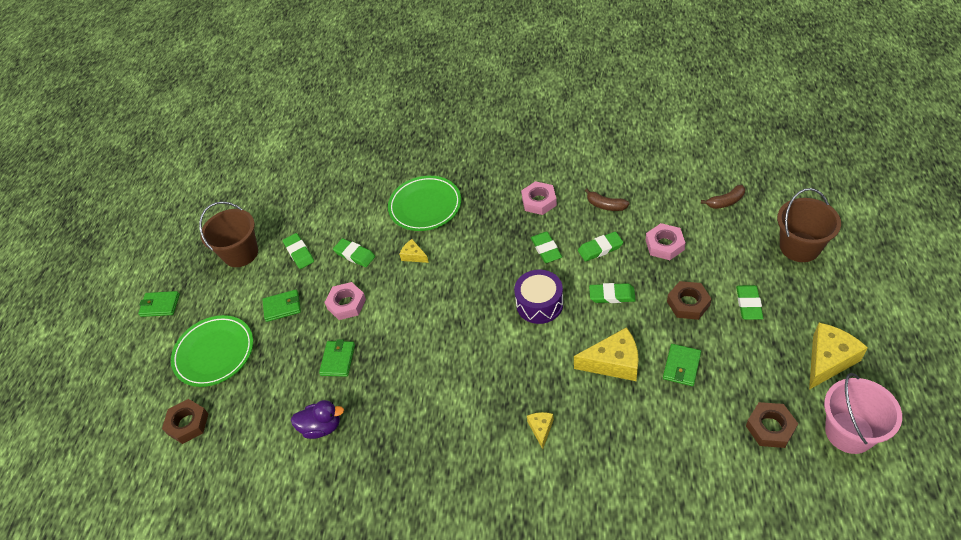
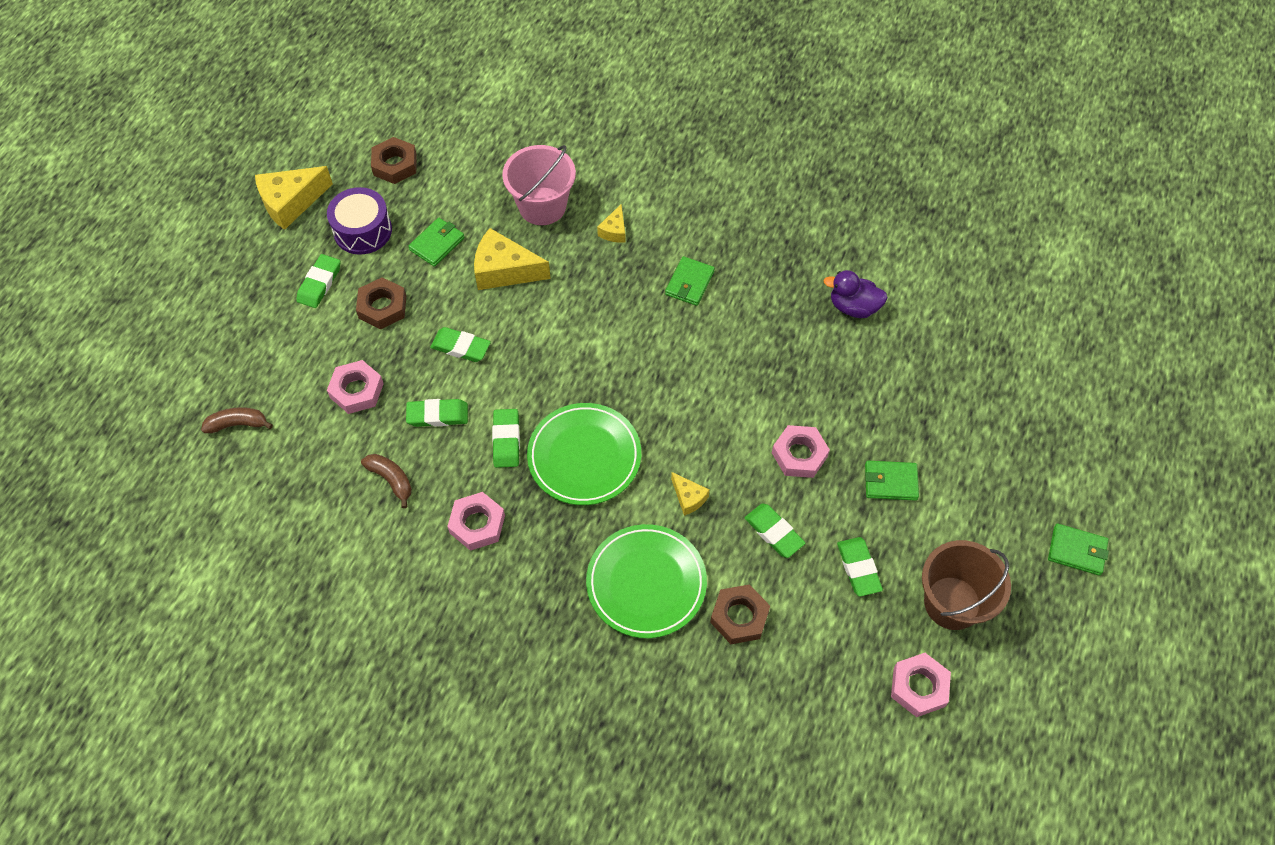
camera: 170 degrees left, 10 degrees up
brown nut [162,399,208,444] -> brown nut moved to [710,584,770,644]
green plate [171,315,253,387] -> green plate moved to [527,403,641,505]
green wallet [319,339,355,377] -> green wallet moved to [665,256,715,306]
purple drum [514,270,563,324] -> purple drum moved to [327,187,392,255]
brown bucket [777,188,841,262] -> none
pink bucket [824,373,902,454] -> pink bucket moved to [502,145,576,225]
none -> pink nut [891,653,951,717]

